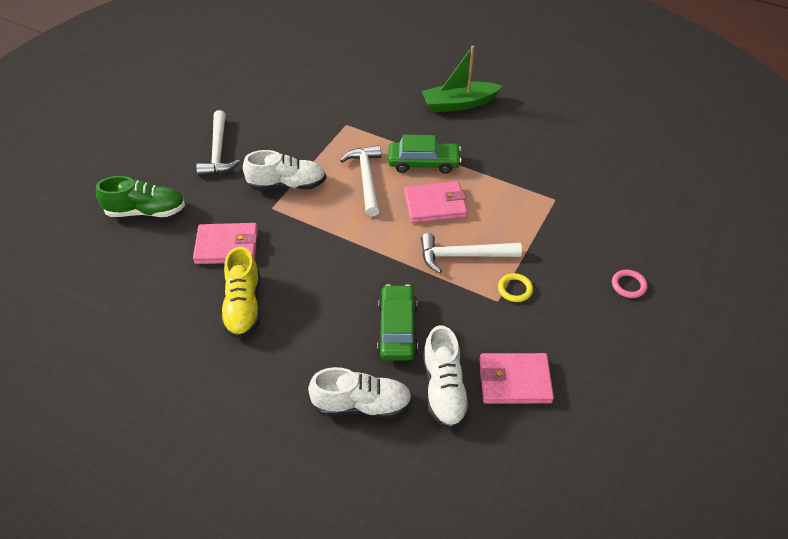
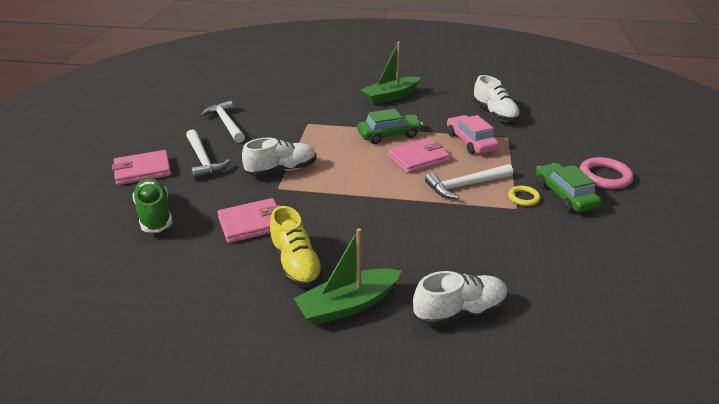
camera: 20 degrees left, 15 degrees down
green shoe [96,176,185,217] -> green shoe turned 90 degrees counterclockwise [132,178,173,233]
white hammer [340,145,381,217] -> white hammer moved to [201,100,245,143]
green car [377,284,418,361] -> green car moved to [536,163,601,212]
white shoe [423,325,470,429] -> white shoe moved to [473,75,520,122]
pink wallet [480,353,554,404] -> pink wallet moved to [112,150,171,185]
pink ring [612,270,647,298] -> pink ring [579,157,633,189], size x1.71
none -> green boat [294,228,402,325]
none -> pink car [447,115,499,154]

